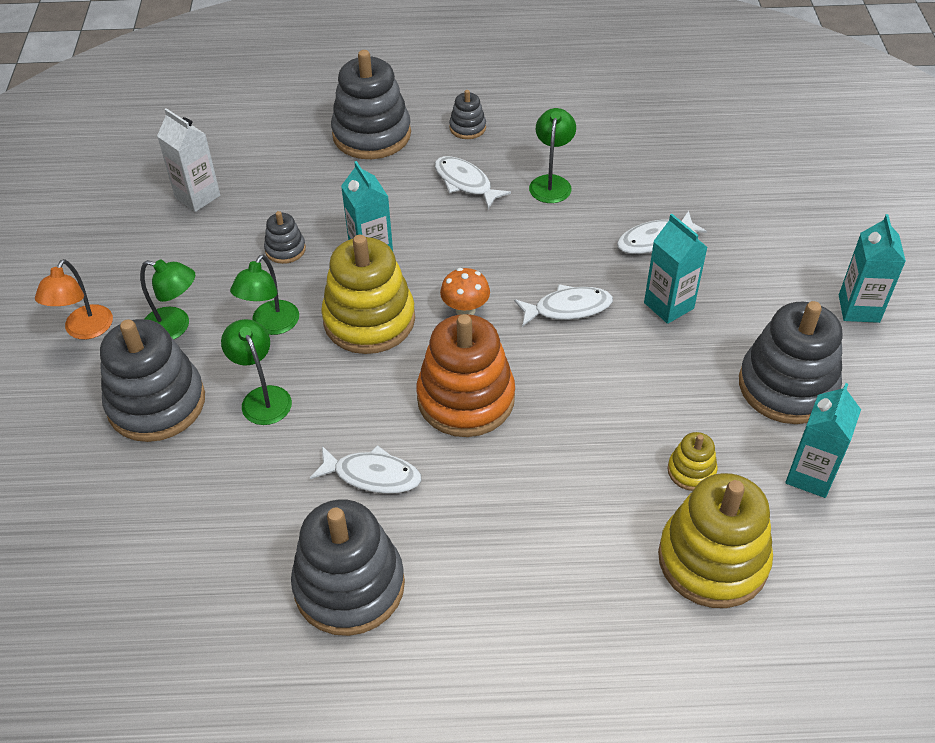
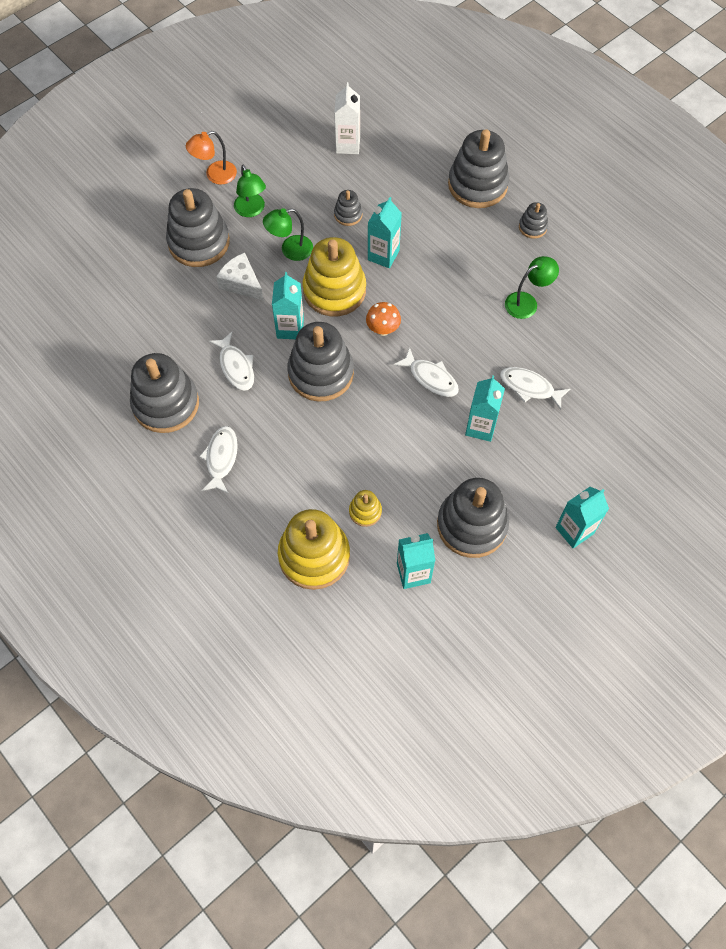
camera: 50 degrees right, 15 degrees up
green lamp [221,319,292,425] -> white cheese [216,253,264,301]
orange stacking toy [417,314,515,437] -> grey stacking toy [287,322,354,402]
white fish [435,156,511,209] -> white fish moved to [199,426,238,493]
none -> turquoise carton [272,272,304,339]

